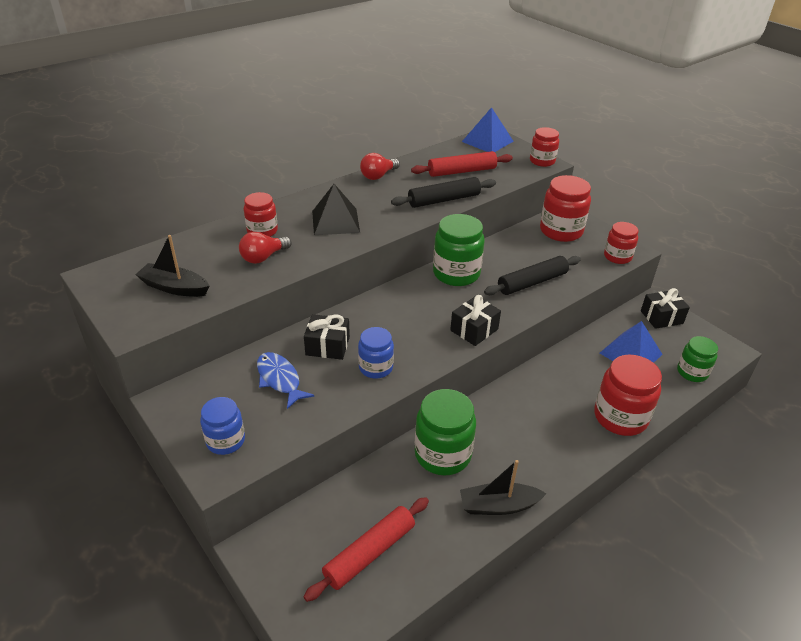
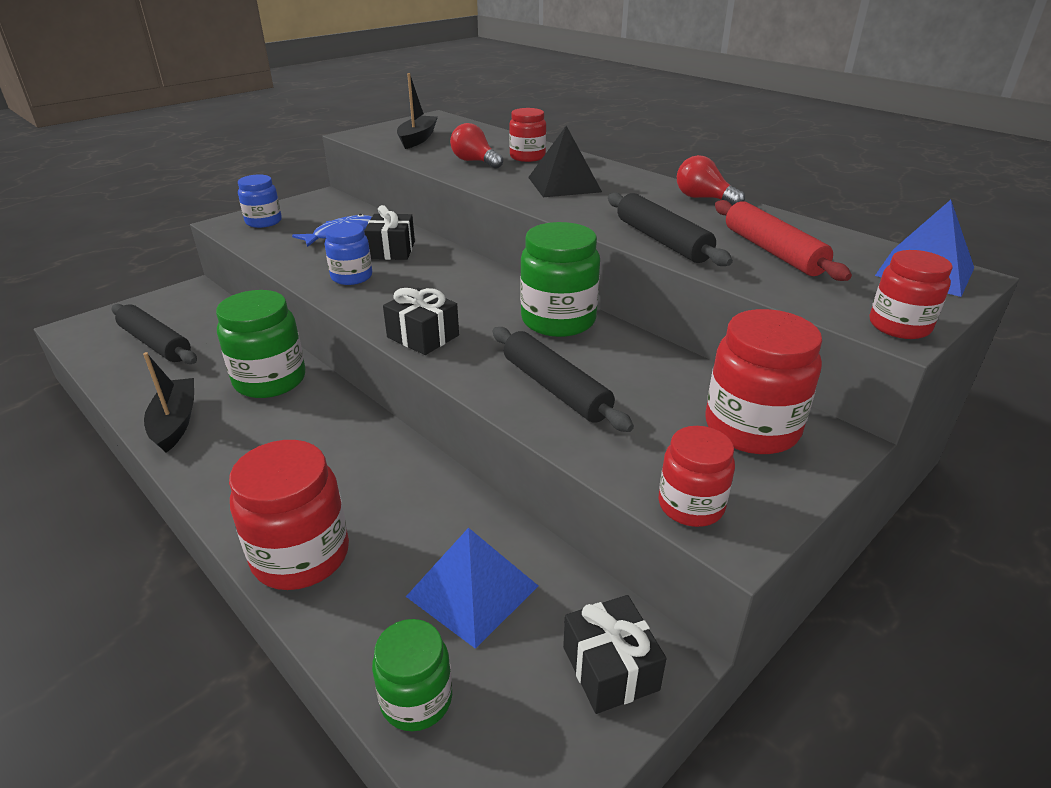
camera: 85 degrees right, 5 degrees down
red rolling pin [304,497,429,602] -> black rolling pin [112,304,197,364]

